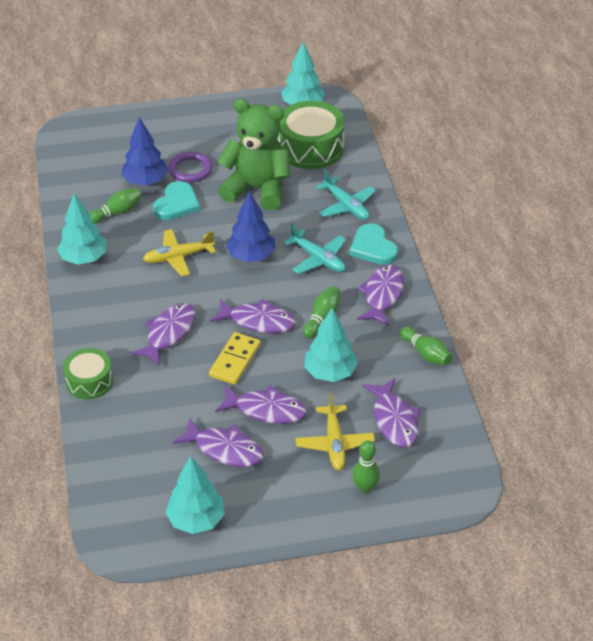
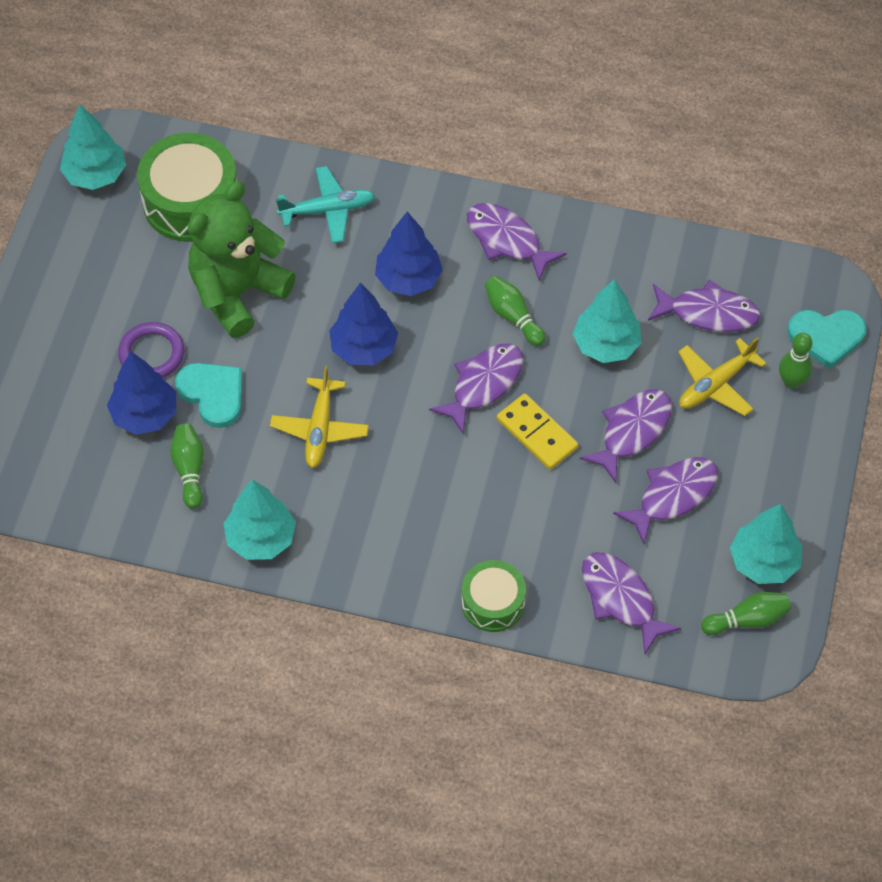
camera: 65 degrees left, 15 degrees up
purple fish [130,303,196,366] -> purple fish moved to [582,552,681,654]
turquoise plane [284,223,346,274] -> blue tree [375,212,443,296]
yellow plane [295,393,375,470] -> yellow plane turned 120 degrees clockwise [678,337,767,416]
turquoise heart [350,223,398,265] -> turquoise heart moved to [787,310,867,369]
green bowling pin [400,327,452,365] -> green bowling pin moved to [701,592,791,635]

